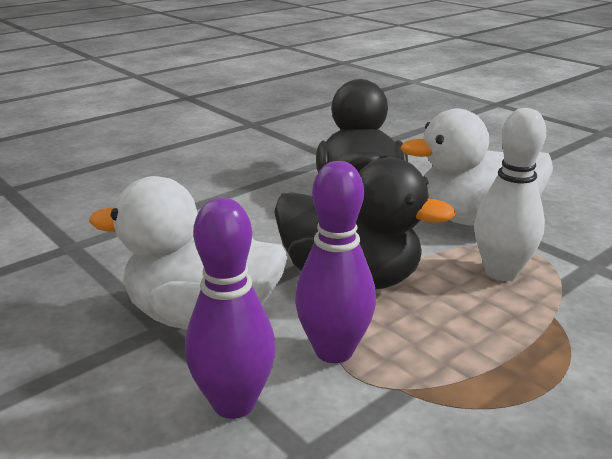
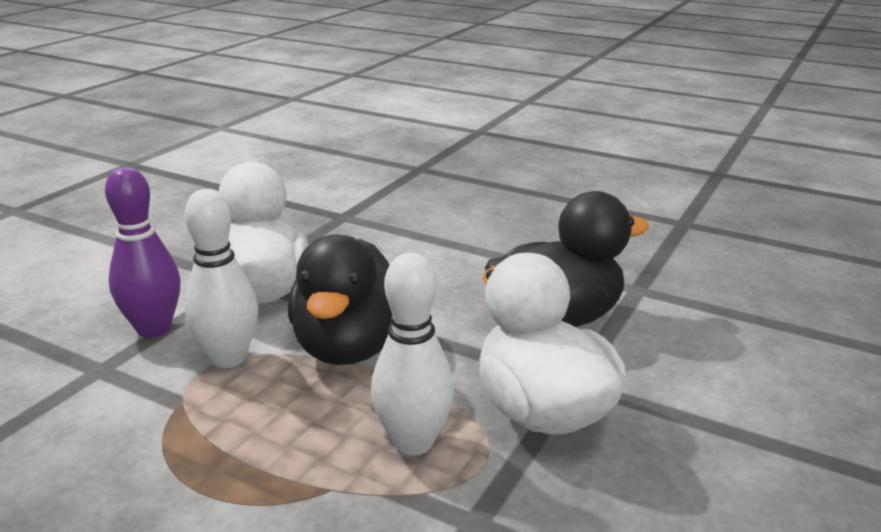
camera: 70 degrees right, 0 degrees up
purple bowling pin [295,161,376,363] -> white bowling pin [184,189,259,368]

